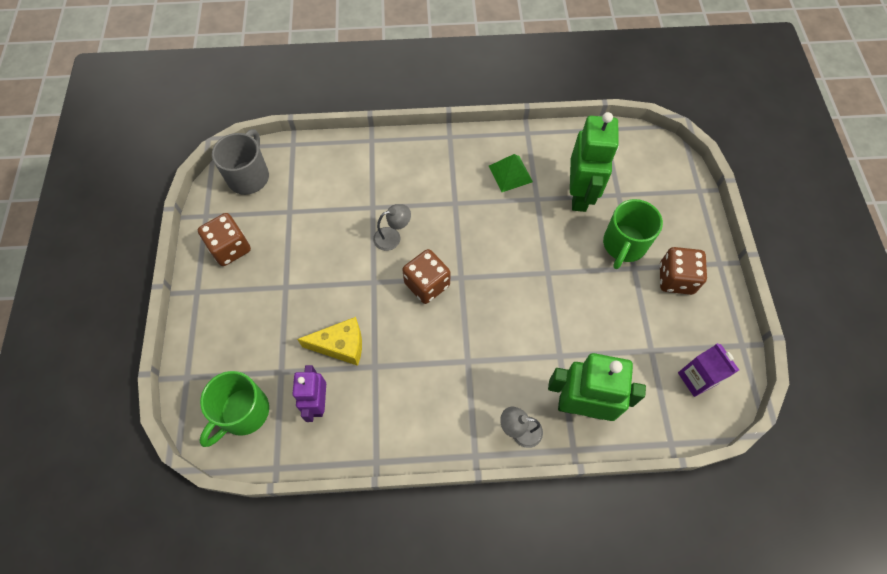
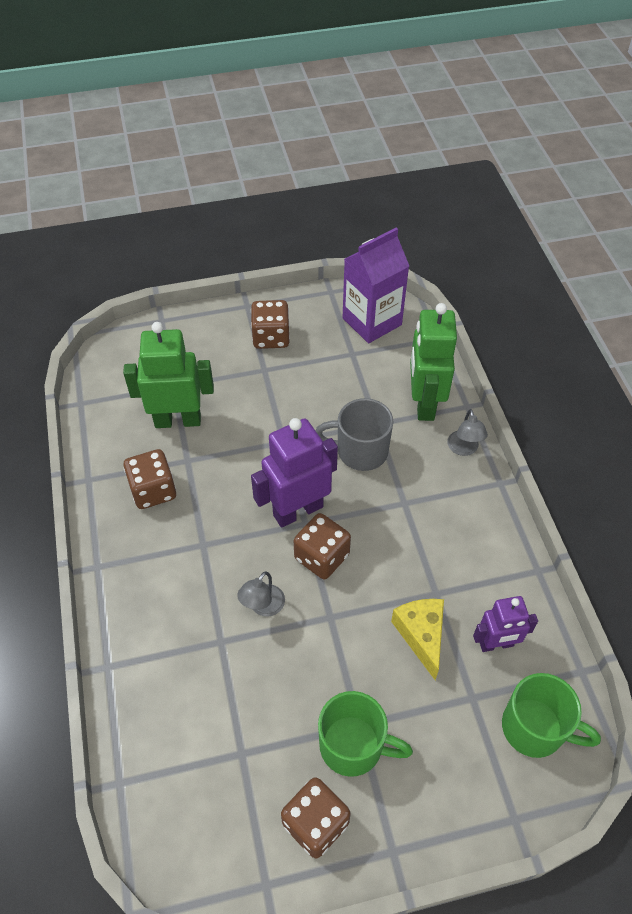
camera: 100 degrees left, 10 degrees down
grey mug [212,129,269,195] -> grey mug moved to [315,398,393,471]
grey lamp [373,204,411,251] -> grey lamp turned 120 degrees counterclockwise [237,572,285,617]
green pyramid [489,154,533,192] -> brown dice [123,449,176,509]
green mug [603,199,663,269] -> green mug moved to [318,691,413,777]
purple carton [678,343,739,397] -> purple carton [342,227,409,343], size x1.65
none -> purple robot [251,418,338,528]

